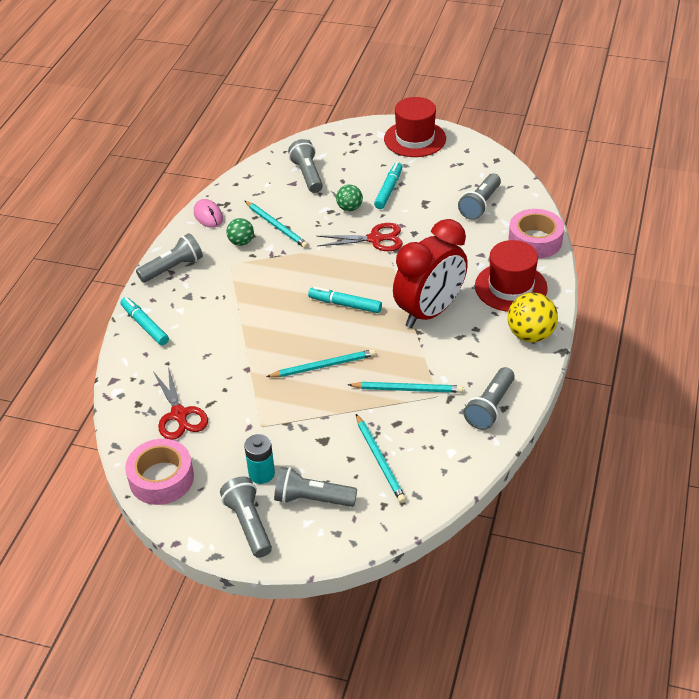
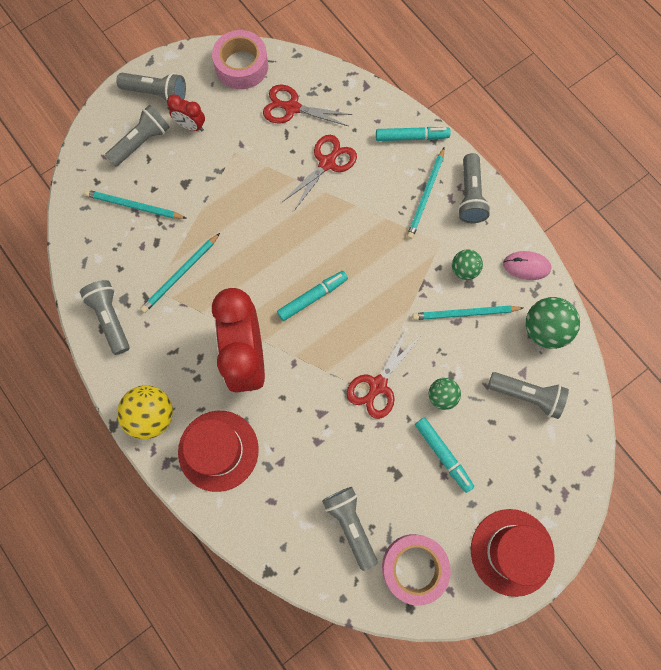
camera: 125 degrees right, 30 degrees up
turquoise battery [244,434,275,484] -> red clock [167,94,205,131]
turquoise pencil [266,349,376,377] -> turquoise pencil moved to [407,147,445,239]
pink tape [508,209,564,259] -> pink tape moved to [382,534,451,606]
none -> red scissors [282,135,357,211]
none -> green ball [526,297,580,349]

